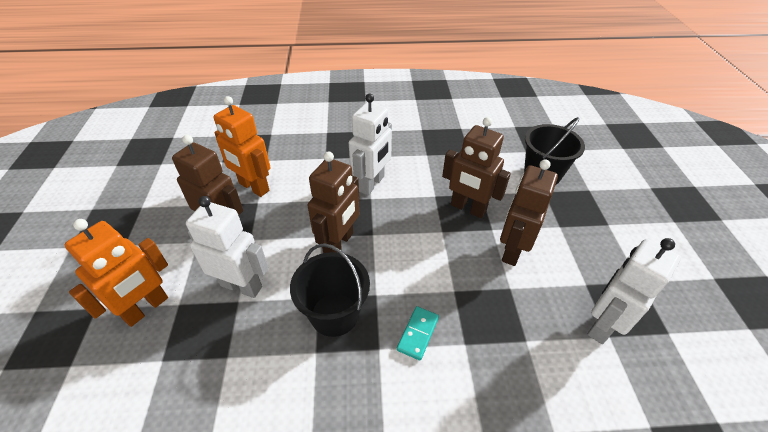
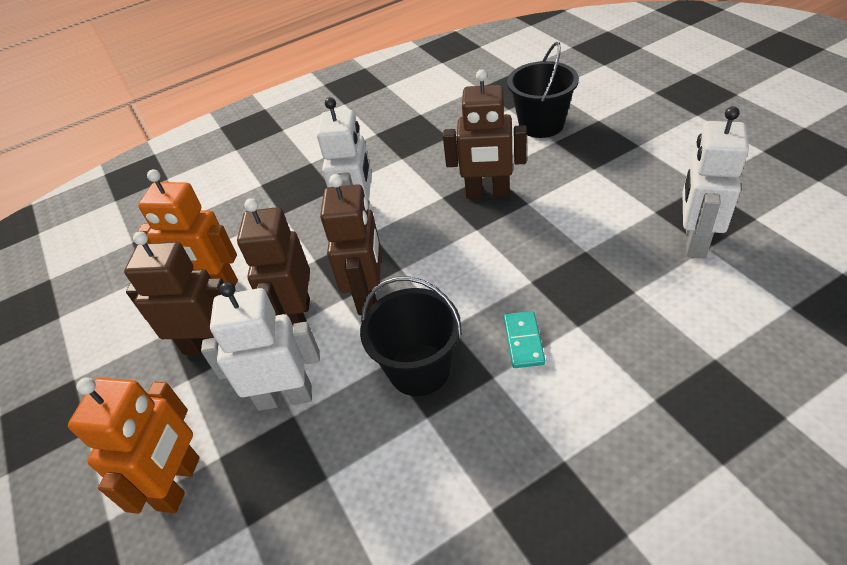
camera: 20 degrees left, 0 degrees up
brown robot [500,159,558,266] -> brown robot moved to [237,198,310,325]

